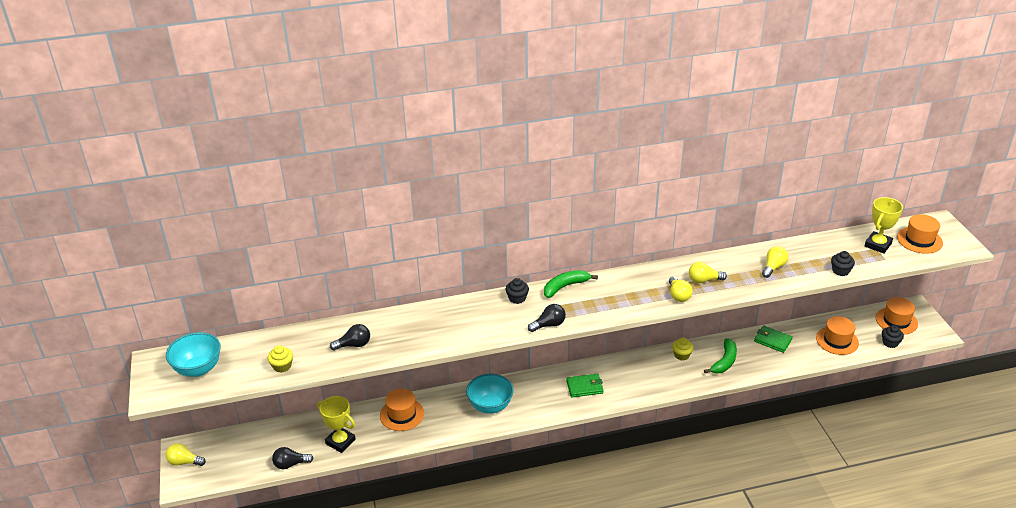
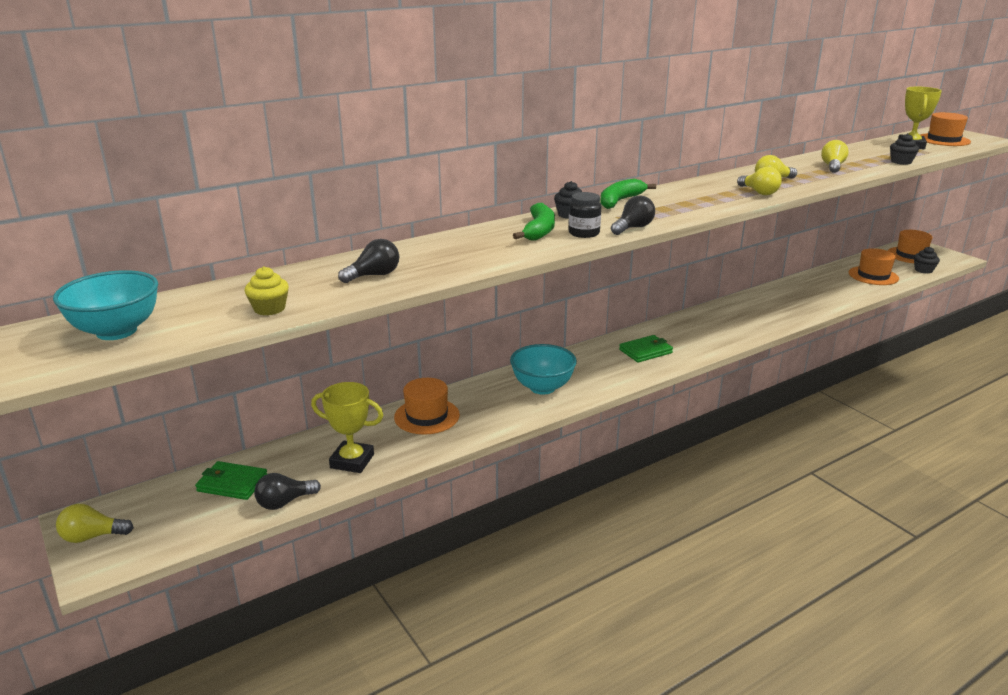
camera: 20 degrees left, 10 degrees down
yellow cupcake [672,338,694,360] -> none
green banana [704,338,737,374] -> green banana moved to [513,203,555,241]
green wallet [754,325,793,353] -> green wallet moved to [195,461,267,500]
none -> black jar [568,192,601,238]

